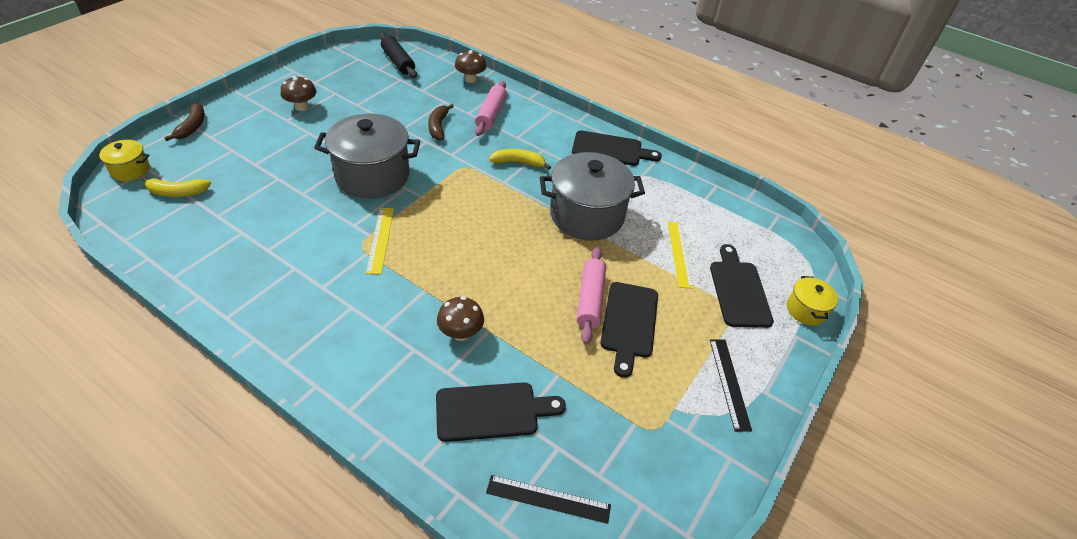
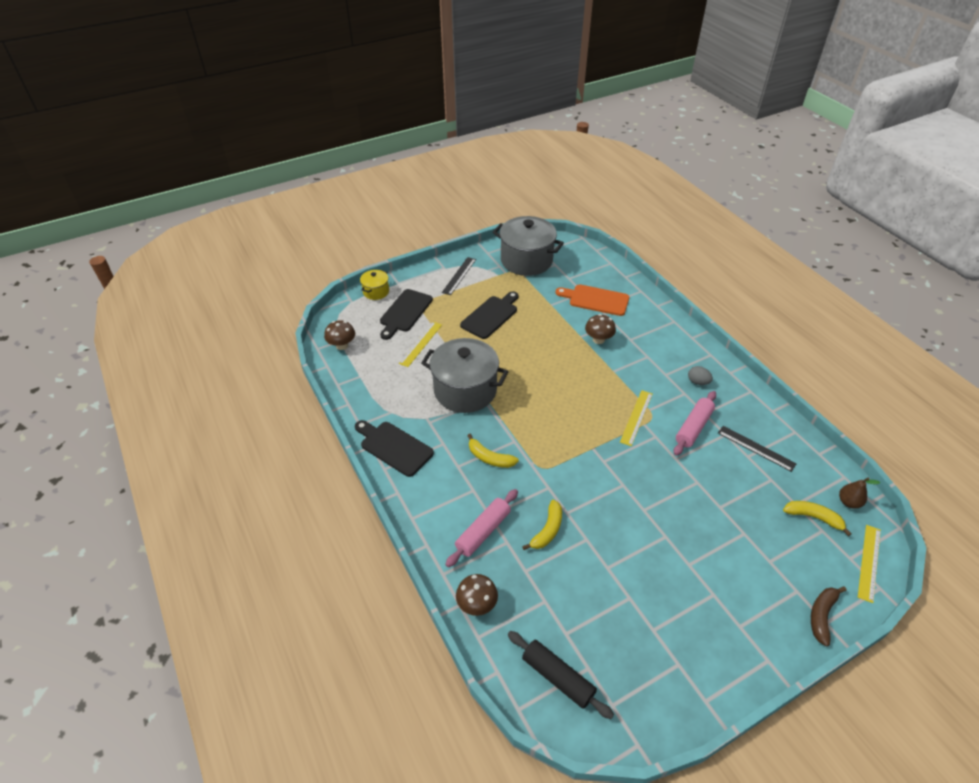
camera: 150 degrees left, 0 degrees up
yellow pot [96,140,150,181] -> yellow ruler [858,525,881,603]
brown mushroom [281,76,316,111] -> brown mushroom moved to [324,320,355,350]
grey pot [314,114,420,198] -> grey pot moved to [492,216,564,276]
black rolling pin [380,33,417,78] -> black rolling pin turned 45 degrees counterclockwise [508,631,614,719]
brown banana [428,104,454,141] -> yellow banana [522,500,562,550]
black cutting board [436,382,566,442] -> orange cutting board [555,284,629,316]
black ruler [486,475,611,524] -> black ruler moved to [718,426,797,472]
pink rolling pin [577,247,606,344] -> pink rolling pin moved to [674,391,716,456]
none -> grey egg [688,366,713,385]
none -> brown pear [839,478,880,509]

